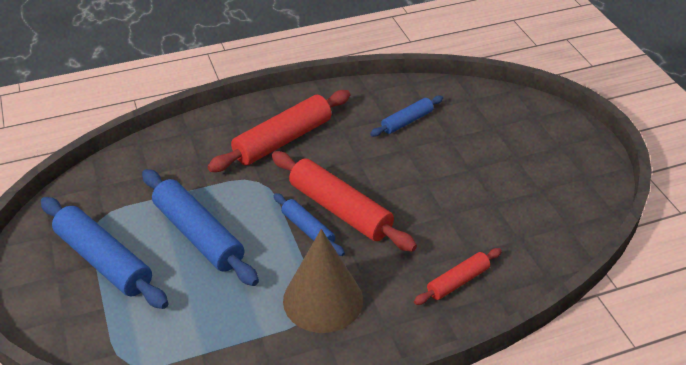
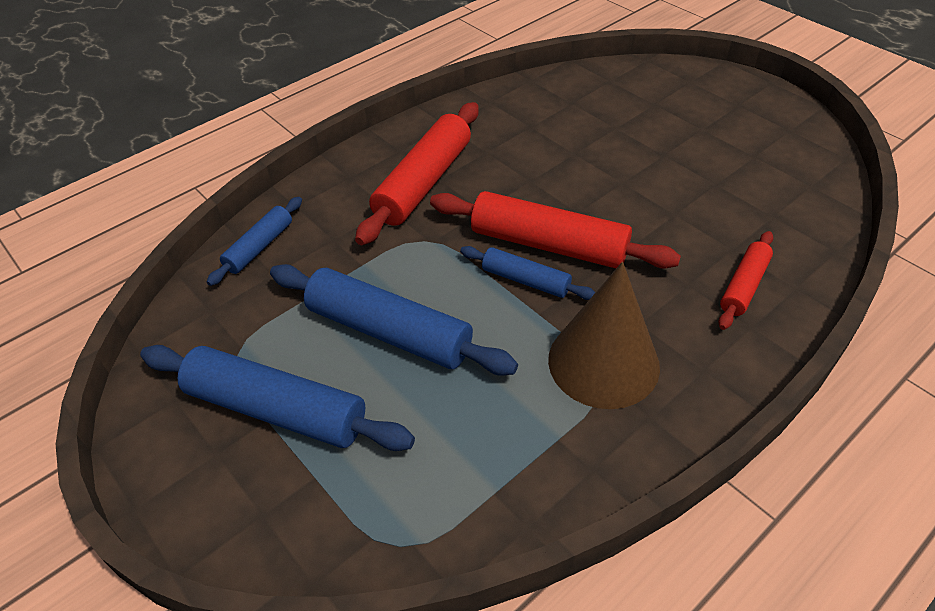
camera: 20 degrees left, 5 degrees up
blue rolling pin [370,95,443,137] -> blue rolling pin moved to [207,197,302,286]

